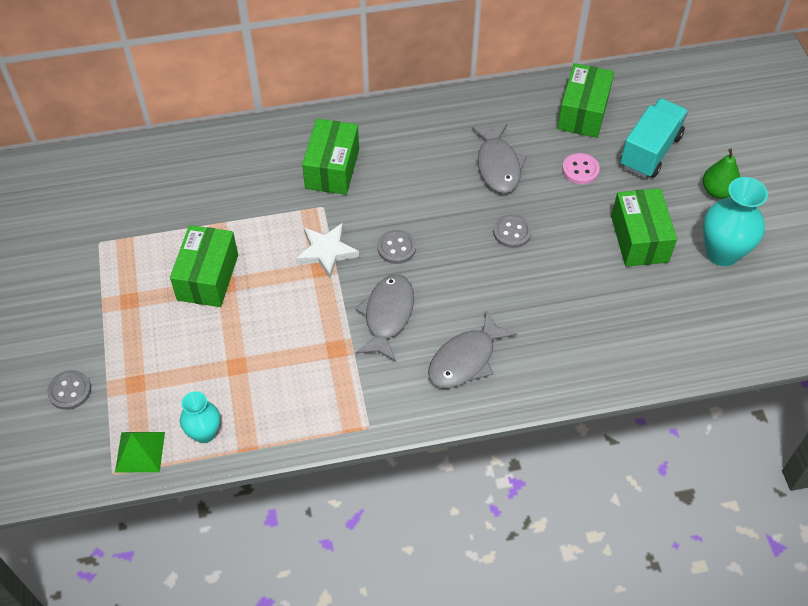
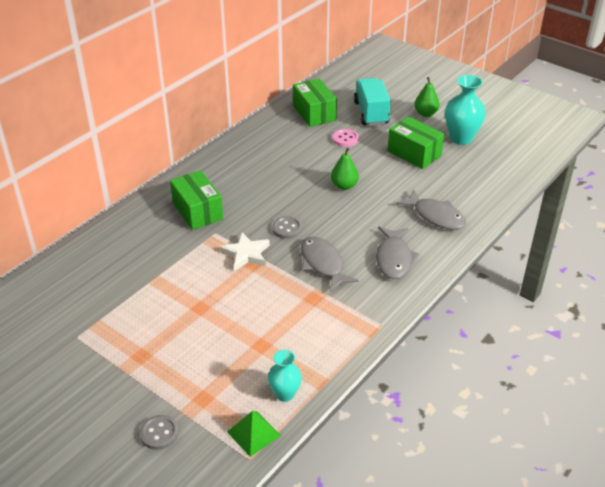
camera: 40 degrees left, 15 degrees down
green box [170,225,238,307] -> none
grey fish [472,123,527,193] -> grey fish moved to [396,190,466,230]
grey button [493,214,532,248] -> green pear [331,148,359,190]

